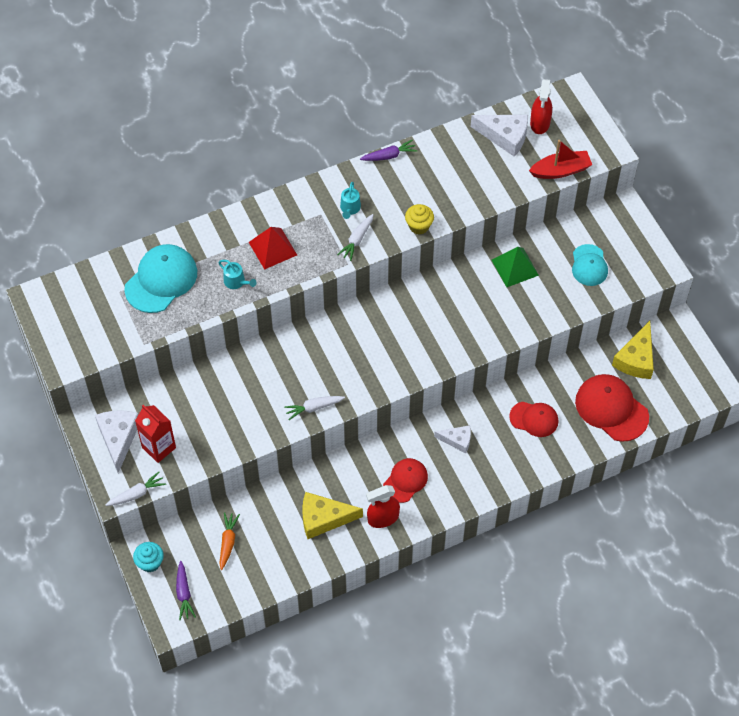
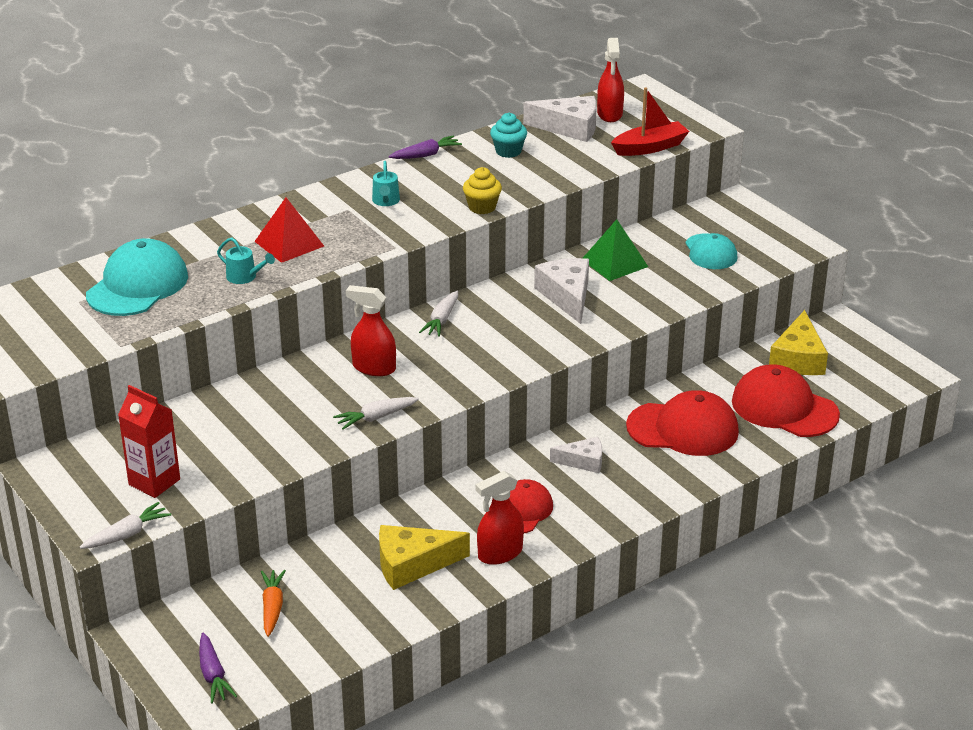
camera: 10 degrees left, 25 degrees down
white cheese [95,410,139,473] -> white cheese moved to [534,258,589,324]
turquoise cupcake [133,542,164,573] -> turquoise cupcake moved to [490,113,527,158]
white carrot [337,214,374,261] -> white carrot moved to [419,291,458,337]
red cap [509,402,558,437] -> red cap [626,390,739,456], size x1.60
none -> red spray bottle [346,285,396,376]

